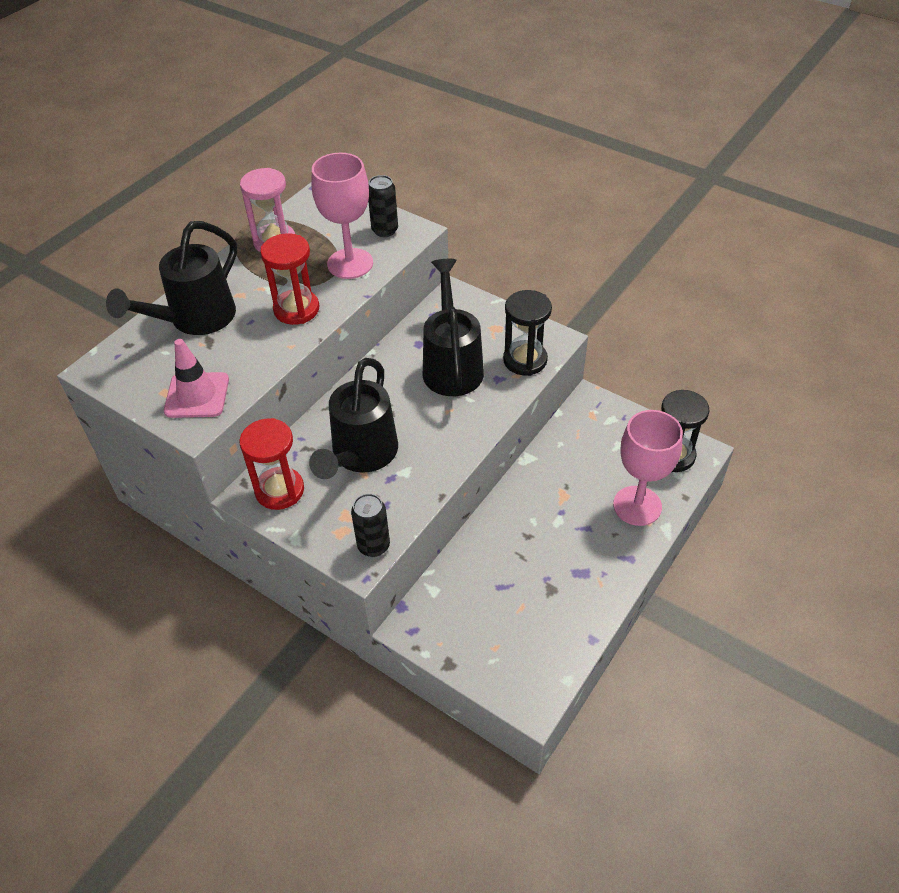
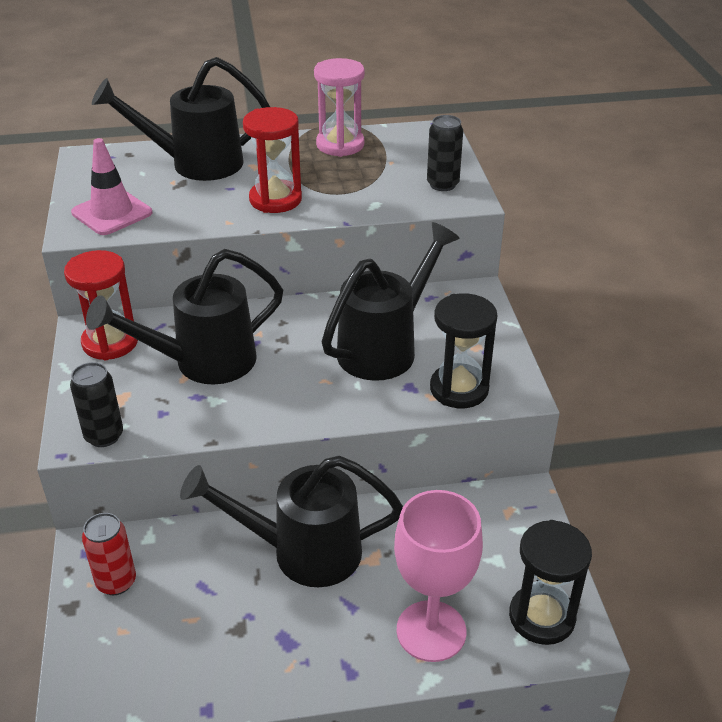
camera: 45 degrees right, 10 degrees down
pink goblet [312,153,373,279] -> none
none -> red can [82,513,136,595]
none -> black watering can [180,455,403,587]

